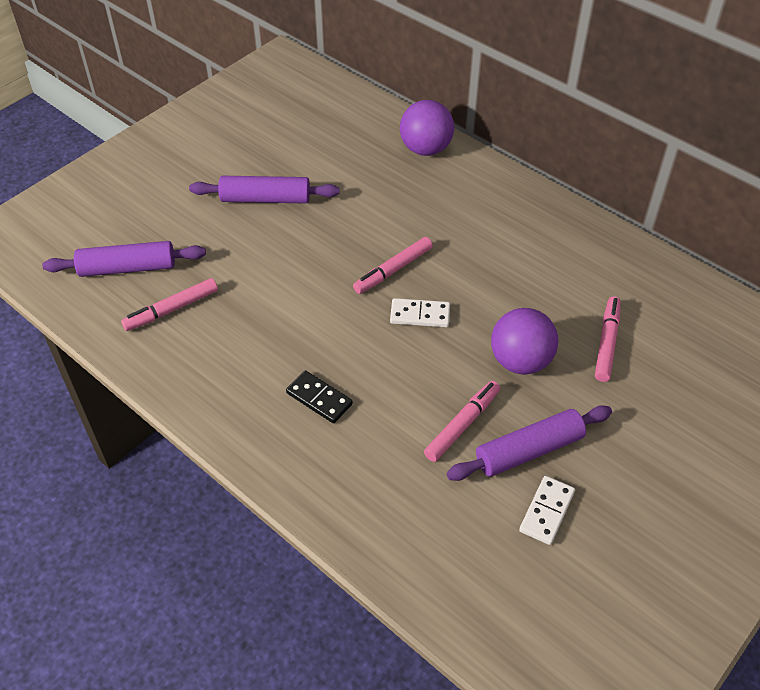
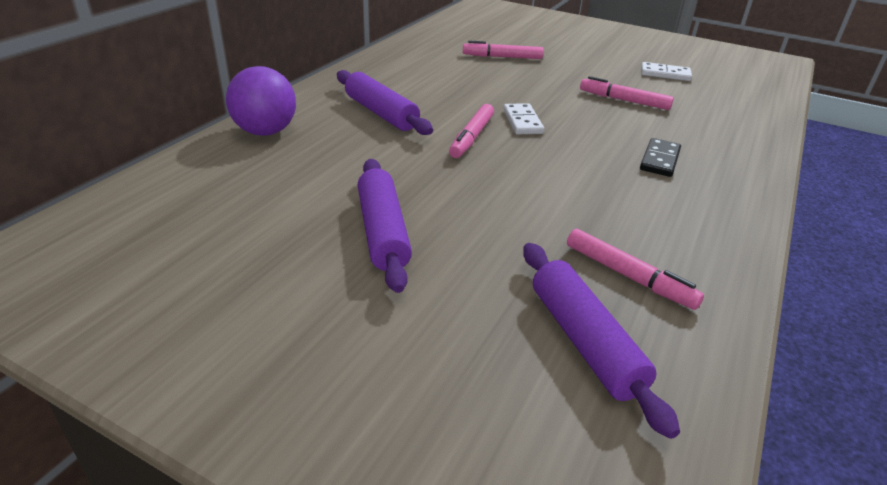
camera: 105 degrees left, 15 degrees down
pink marker [353,237,433,294] -> pink marker turned 75 degrees clockwise [449,104,494,158]
purple rolling pin [447,405,612,481] -> purple rolling pin moved to [337,70,433,135]
purple ball [491,308,558,374] -> none

